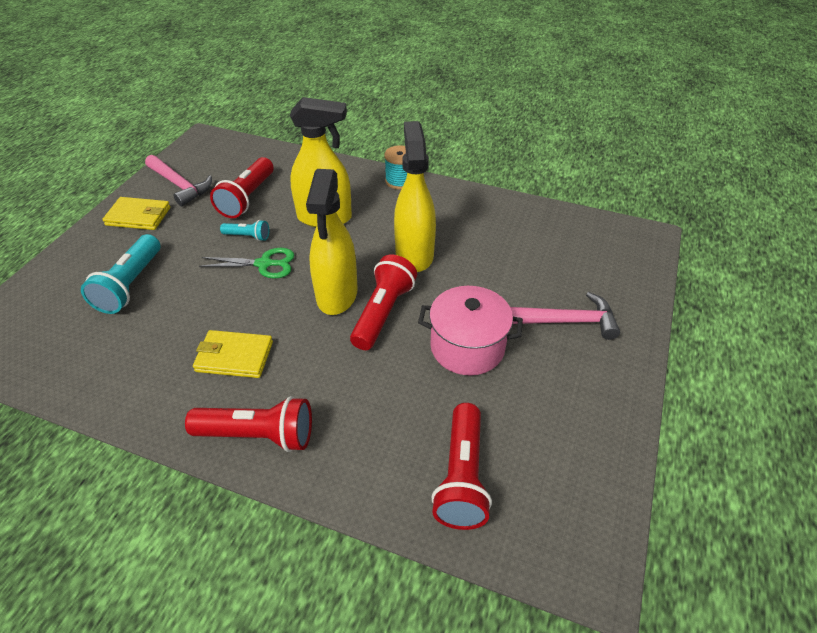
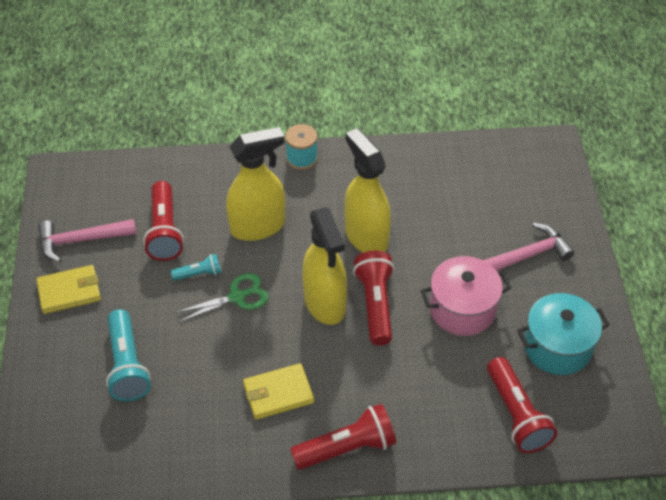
camera: 25 degrees left, 5 degrees up
pink hammer [145,155,212,206] -> pink hammer turned 150 degrees clockwise [38,219,136,263]
none -> turquoise pot [517,293,610,375]

